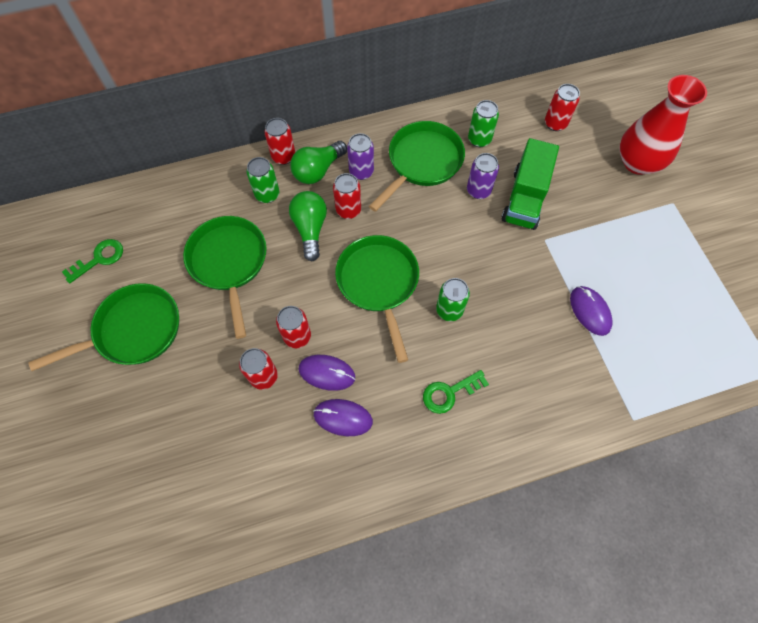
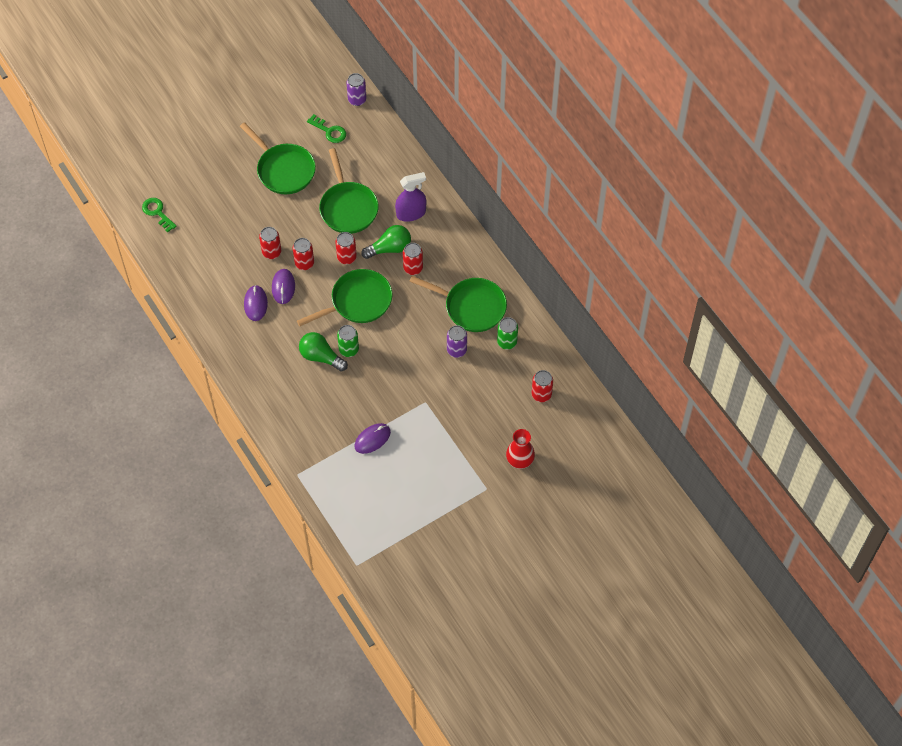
camera: 75 degrees right, 5 degrees down
green pan [183,216,267,339] -> green pan turned 105 degrees clockwise [319,148,379,234]
green can [246,157,279,203] -> purple spray bottle [395,172,426,222]
red can [265,118,295,165] -> red can moved to [335,232,357,264]
green light bulb [290,141,347,184] -> green light bulb moved to [299,332,348,372]
purple can [347,133,374,180] -> purple can moved to [346,73,366,106]
green key [423,370,489,414] -> green key moved to [142,198,177,232]
green truck [502,138,559,230] -> none
red vase [619,75,707,175] -> red vase [506,429,535,469], size x0.64

